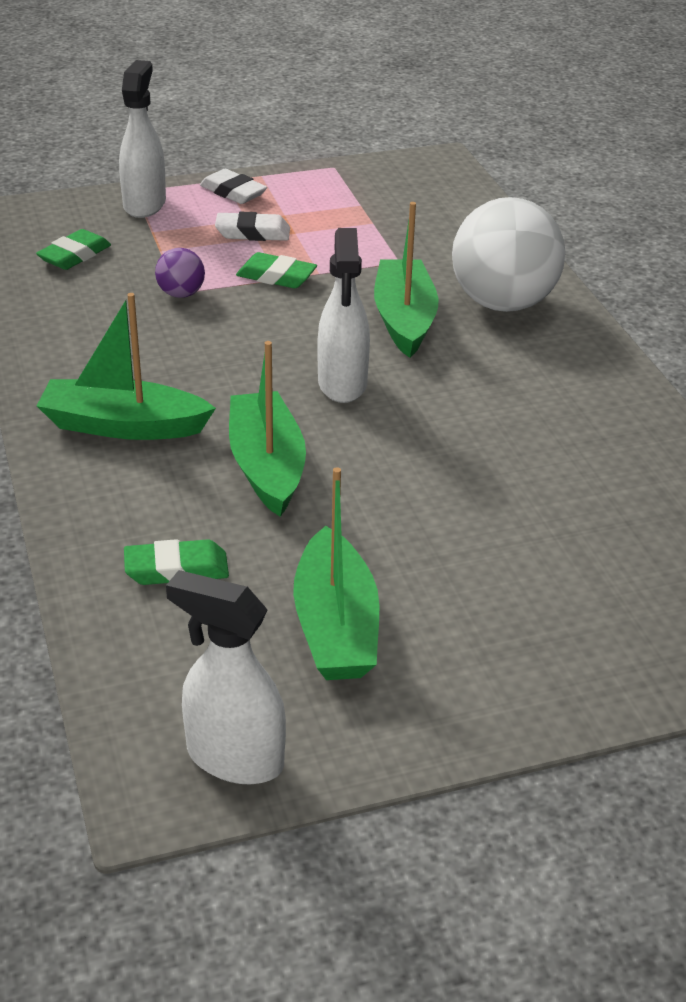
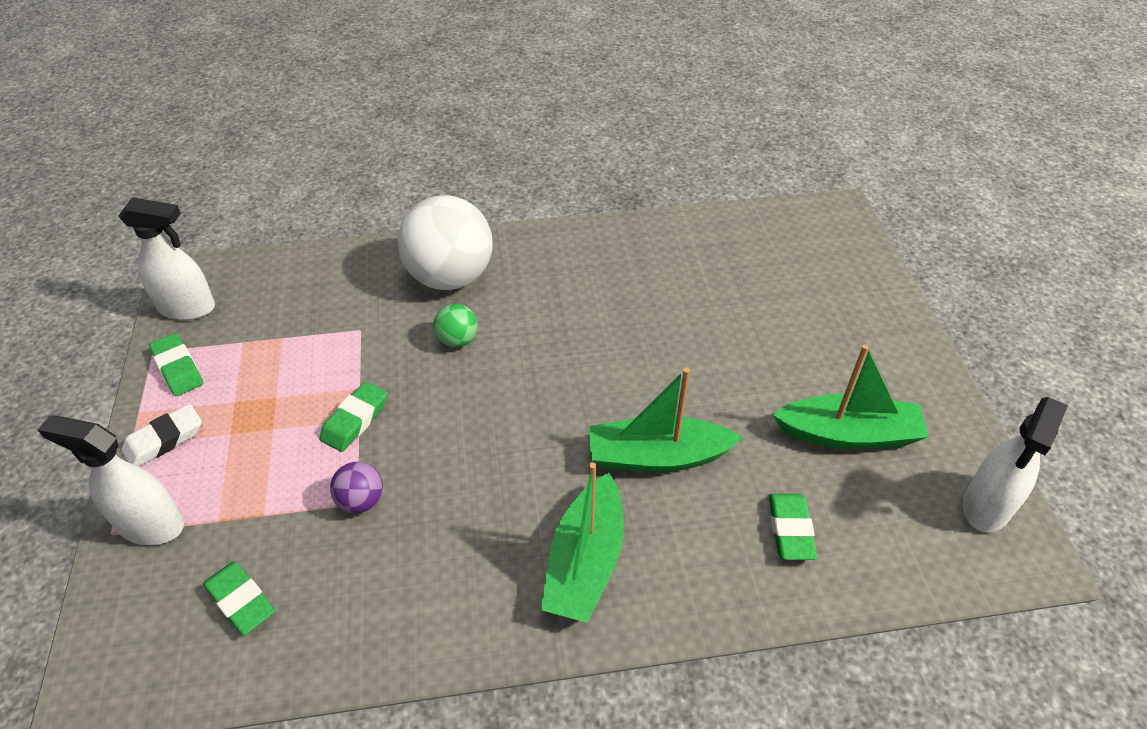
camera: 80 degrees left, 10 degrees up
white eraser [215,212,290,241] -> none
white spray bottle [317,228,370,403] -> white spray bottle moved to [118,197,215,320]
green boat [374,202,439,358] -> green ball [433,304,477,348]
none -> green eraser [149,333,203,396]

